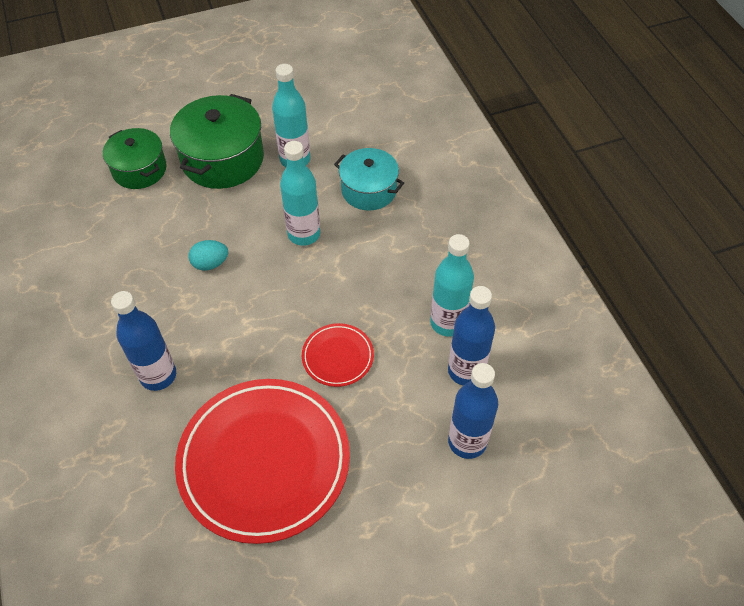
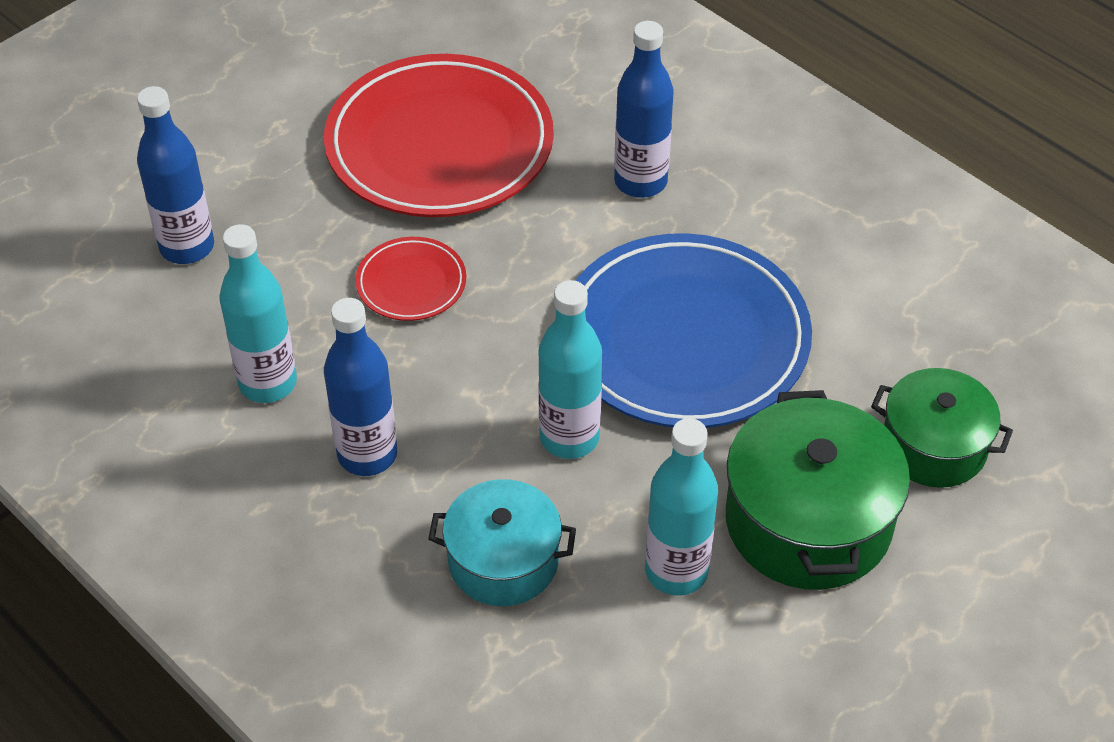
camera: 155 degrees right, 5 degrees down
turquoise egg [188,240,228,271] -> blue plate [576,233,812,428]
blue bottle [448,286,495,386] -> blue bottle moved to [324,298,397,476]

